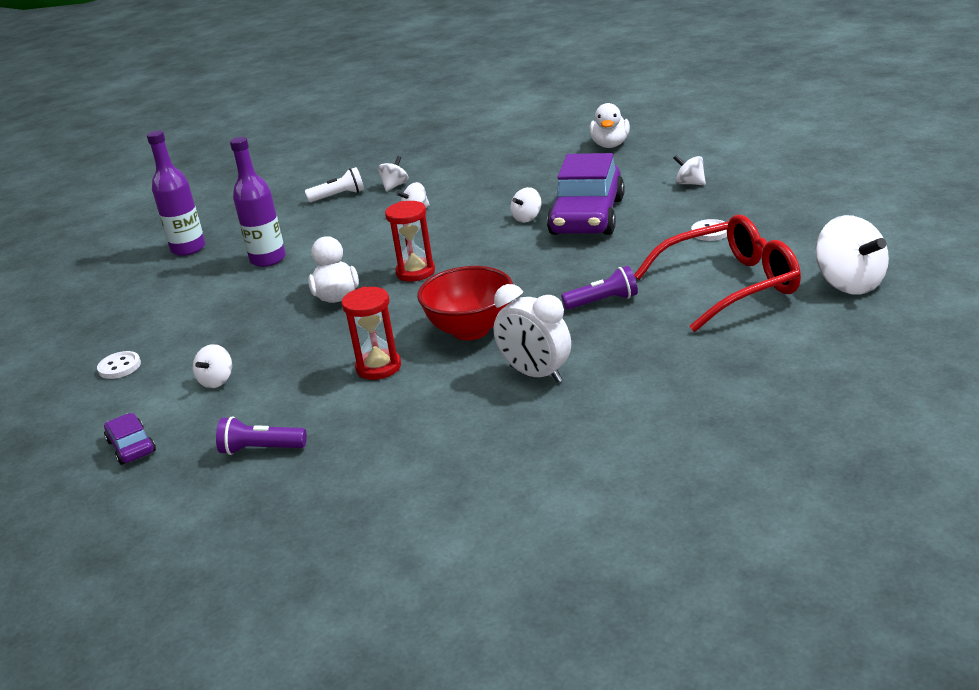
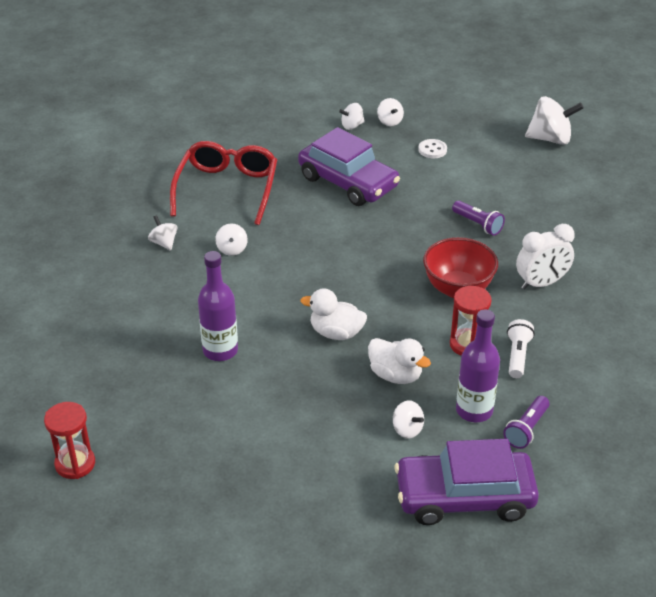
camera: 65 degrees left, 10 degrees up
white button [97,351,141,379] -> none
purple car [104,413,156,465] -> purple car [394,439,539,525], size x2.26
purple bottle [147,130,205,256] -> purple bottle moved to [456,309,500,422]
white flashlight [305,167,364,202] -> white flashlight moved to [507,319,535,378]
red hourglass [385,201,435,282] -> red hourglass moved to [44,402,95,479]
white spinning top [511,187,542,223] -> white spinning top moved to [377,98,404,126]
purple flashlight [561,266,638,310] -> purple flashlight turned 120 degrees clockwise [452,201,505,235]
white duck [590,103,630,148] -> white duck moved to [368,338,431,384]
red glasses [634,215,801,332] -> red glasses moved to [170,141,277,225]

